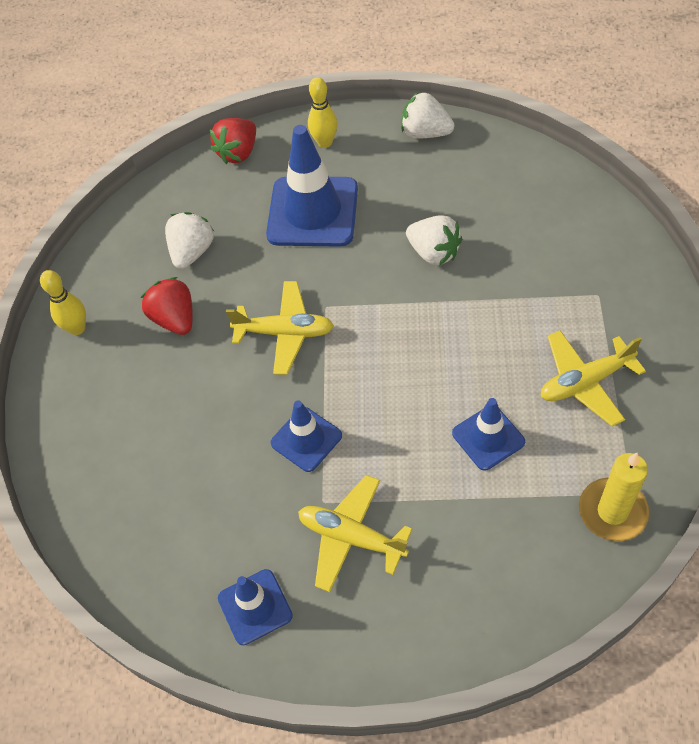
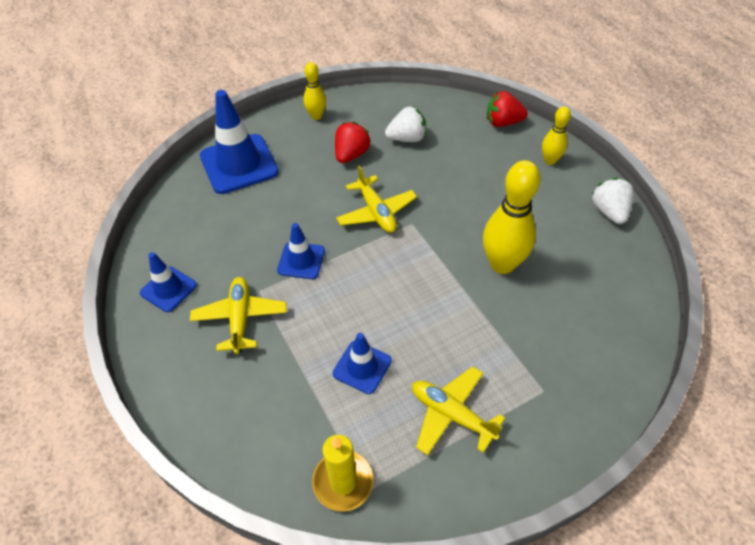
camera: 55 degrees right, 5 degrees down
blue traffic cone [266,125,358,247] -> blue traffic cone moved to [200,90,279,194]
white strawberry [406,215,462,266] -> yellow bowling pin [483,160,541,274]

